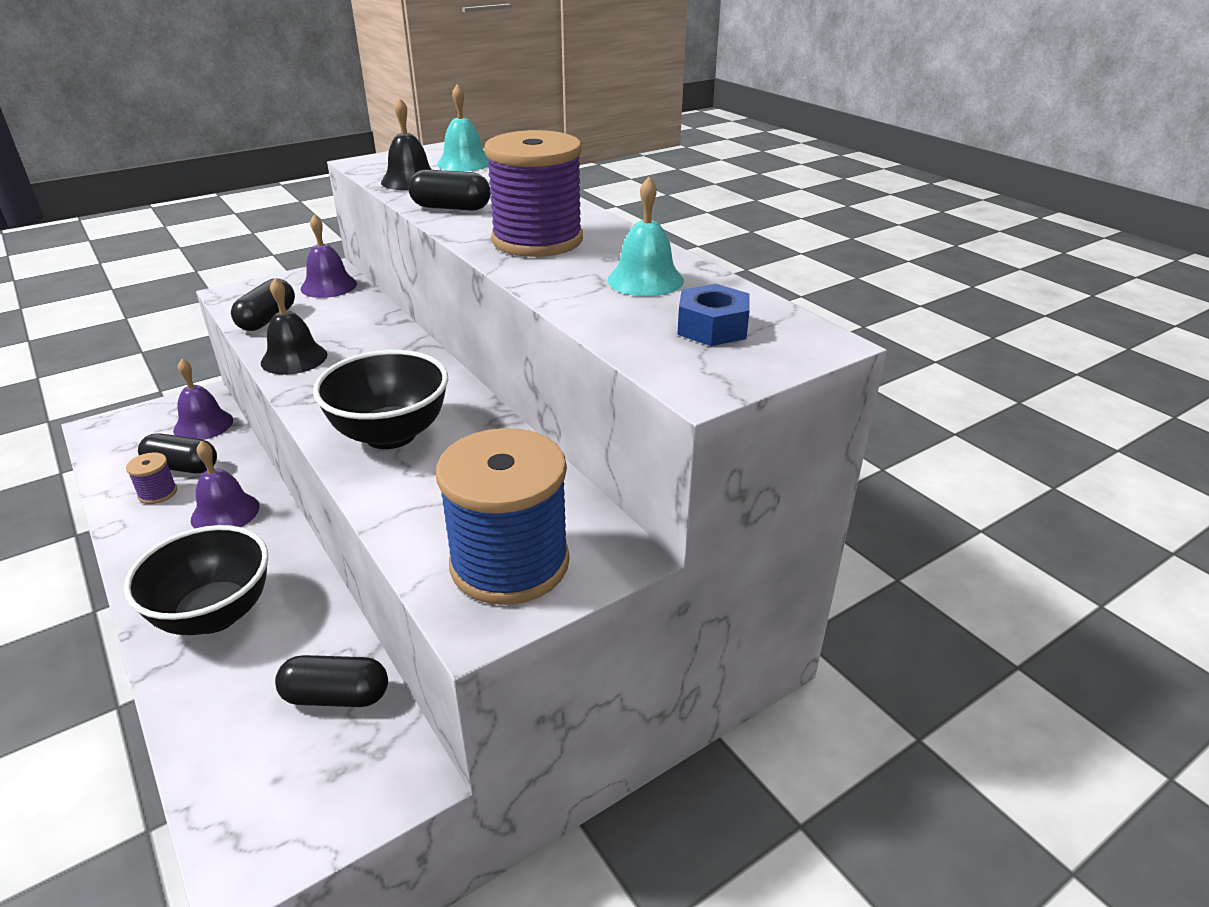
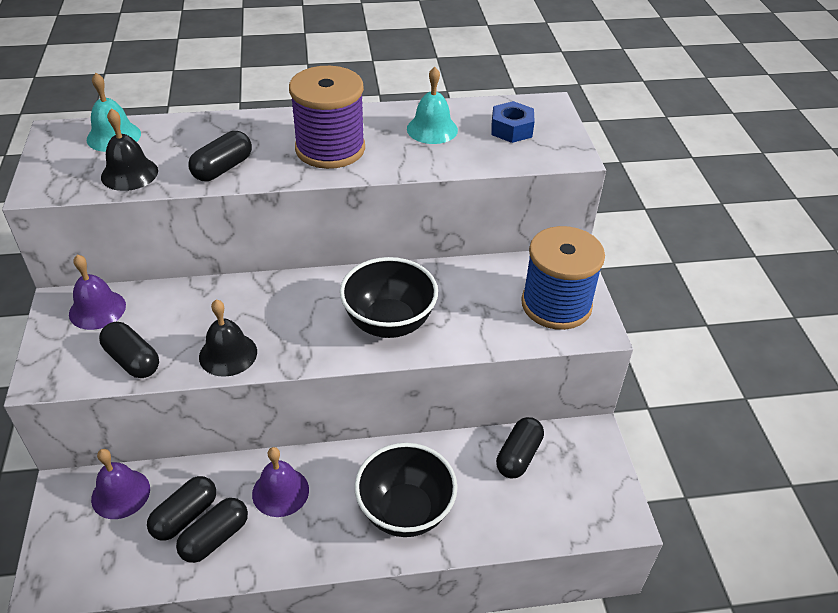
camera: 65 degrees left, 10 degrees up
purple spool [126,452,177,504] -> black capsule [176,498,248,563]

